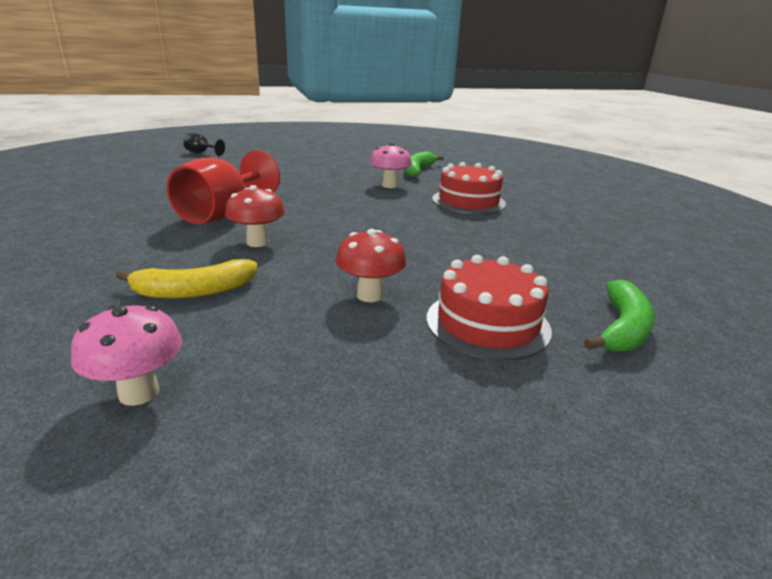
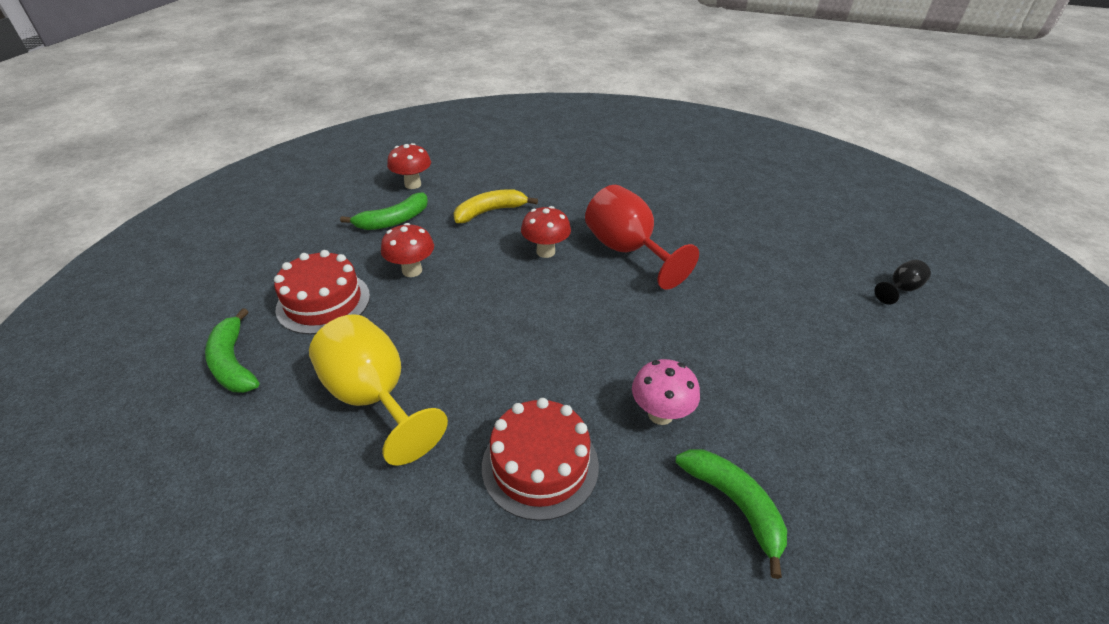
camera: 125 degrees right, 15 degrees up
pink mushroom [71,305,182,406] -> red mushroom [387,143,431,189]
yellow banana [116,259,257,299] -> yellow banana turned 45 degrees clockwise [453,189,538,223]
none -> yellow goblet [309,314,448,466]
none -> green banana [340,192,428,230]

